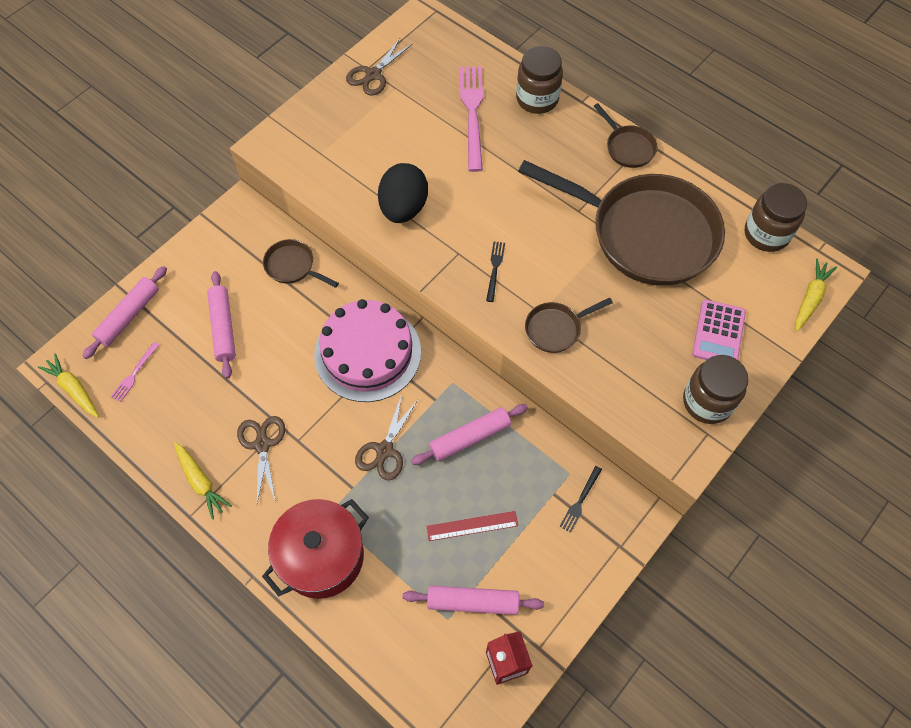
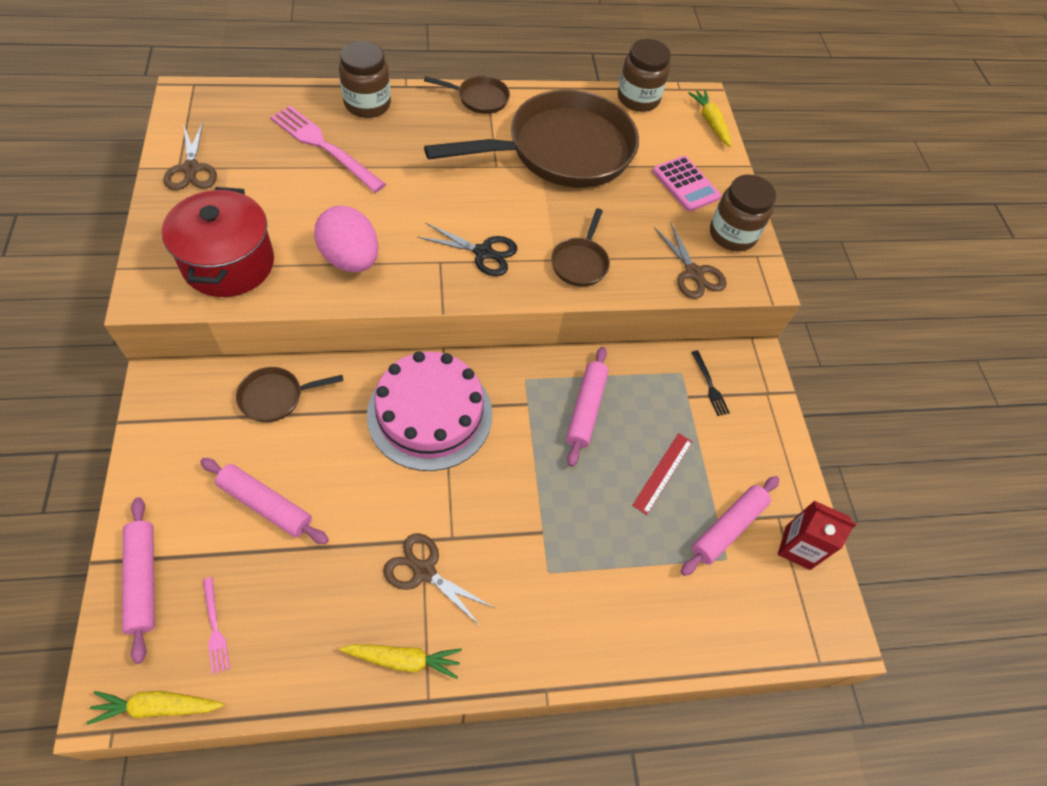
camera: 55 degrees left, 5 degrees down
red pot [262,499,369,599] -> red pot moved to [162,187,274,297]
brown scissors [355,394,418,480] -> brown scissors moved to [654,222,727,299]
black egg [378,163,428,223] -> pink egg [314,206,378,272]
black fork [486,242,505,302] -> black scissors [418,223,517,276]

